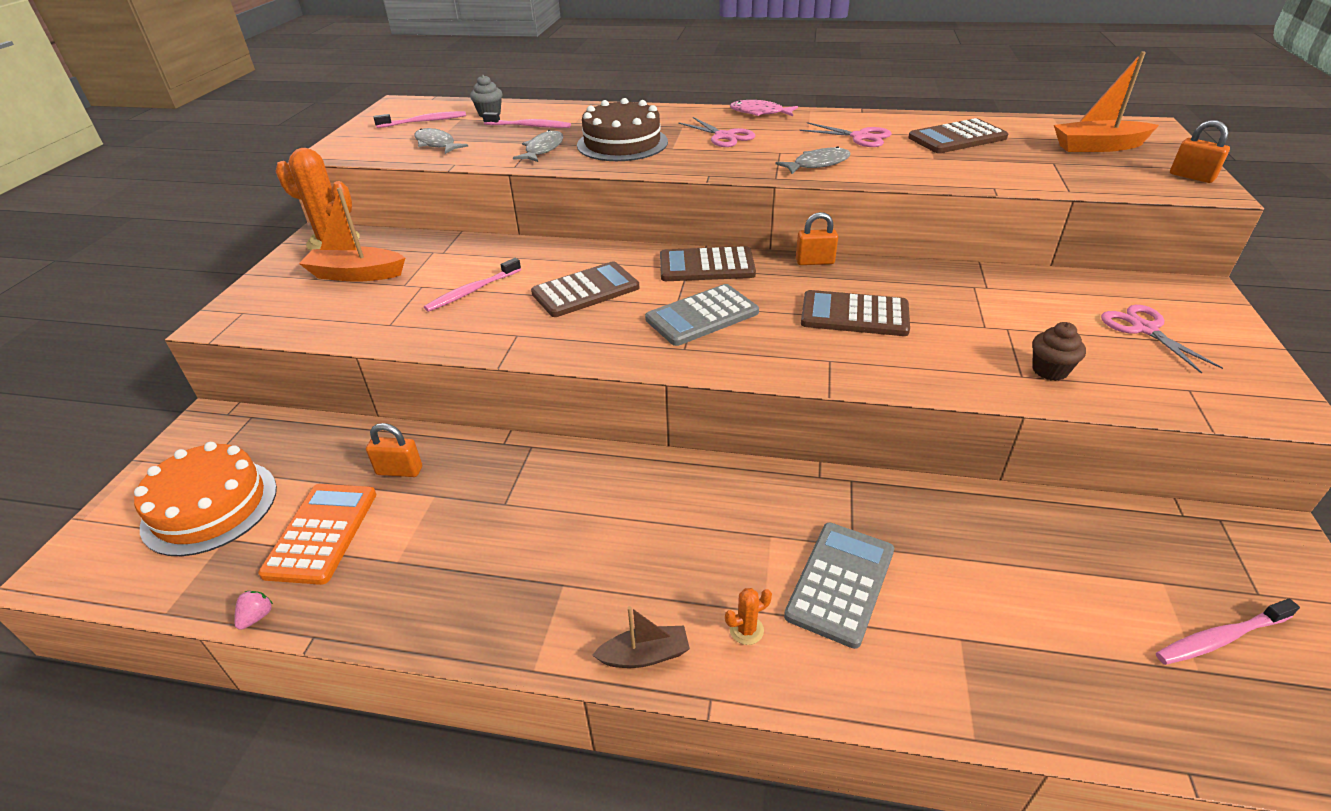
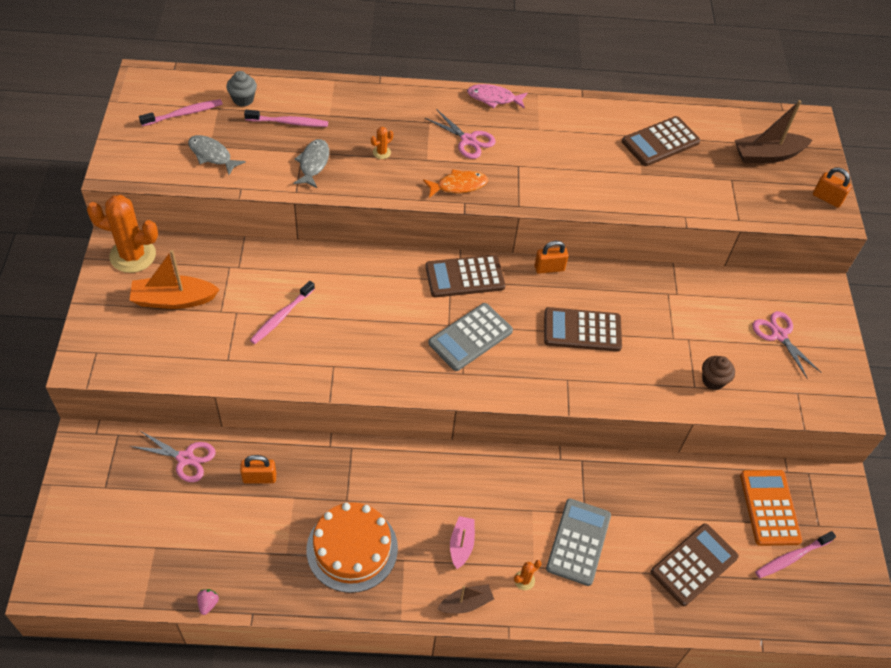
camera: 15 degrees left, 15 degrees up
orange cake [134,442,277,556] -> orange cake moved to [306,502,398,593]
orange calculator [258,484,377,585] -> orange calculator moved to [740,470,802,546]
brown calculator [531,261,639,317] -> brown calculator moved to [651,523,739,606]
brown cake [577,98,668,161] -> orange cactus [371,127,393,159]
grey fish [776,146,851,174] -> none
pink scissors [800,122,892,147] -> pink scissors moved to [130,430,216,482]
orange boat [1054,51,1159,152] -> brown boat [735,100,812,163]
none -> orange fish [423,169,488,198]
none -> pink boat [450,516,475,569]

